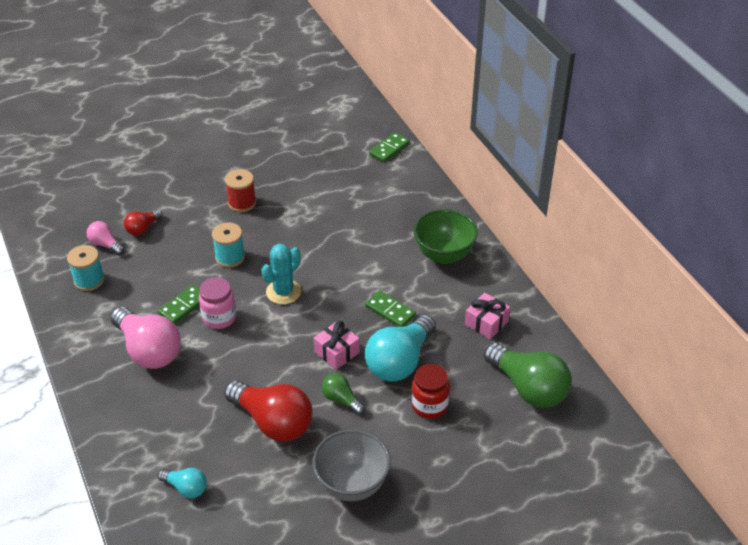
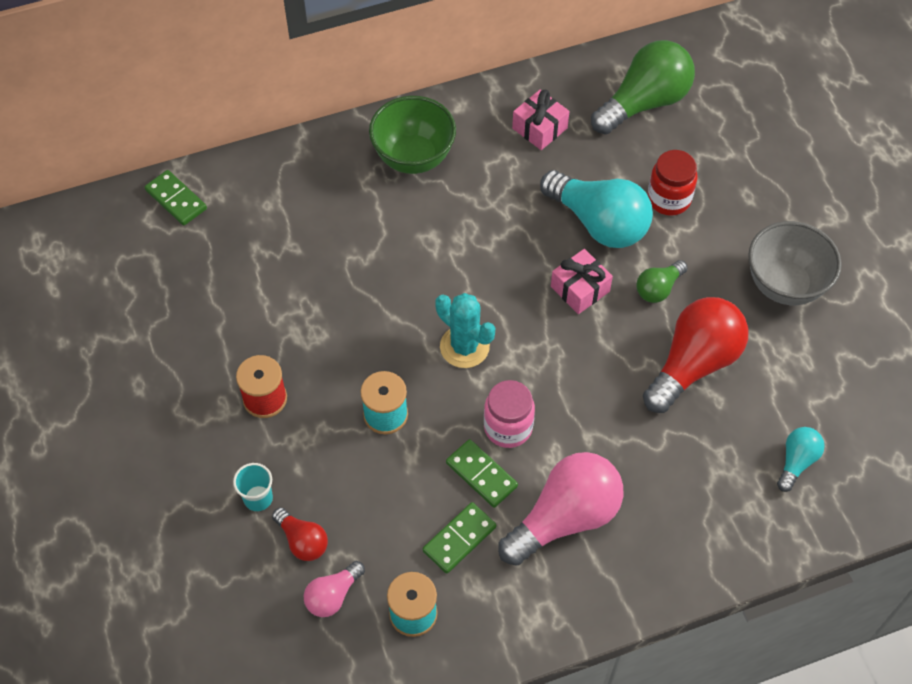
camera: 85 degrees left, 15 degrees up
green domino [365,291,416,327] -> green domino moved to [423,502,496,574]
none -> turquoise cup [233,463,273,511]

